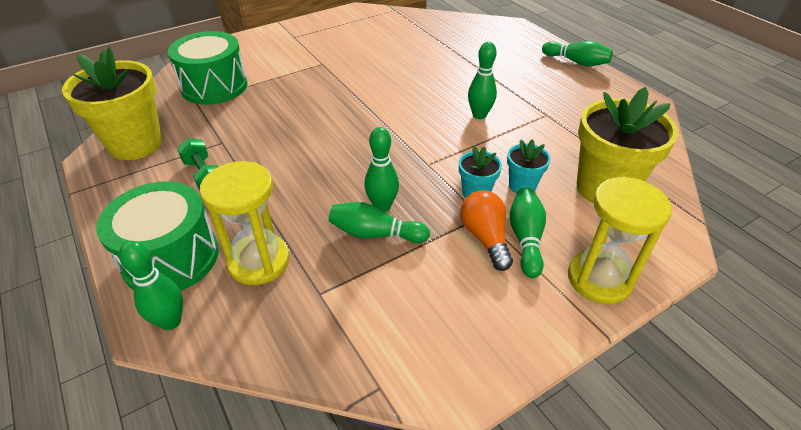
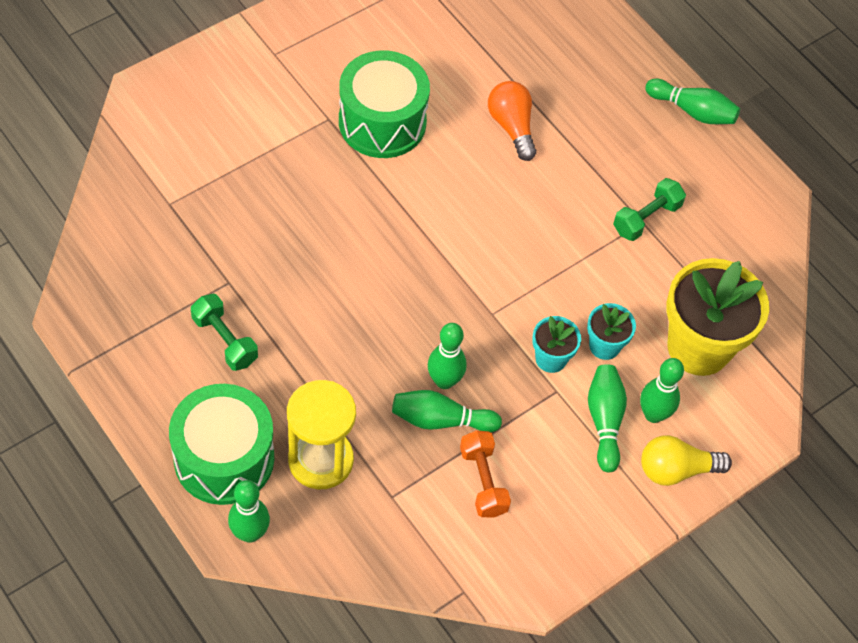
camera: 10 degrees left, 15 degrees up
yellow flower pot [62,47,162,160] -> none
green drum [168,31,248,105] -> green drum moved to [339,50,430,158]
orange light bulb [460,190,513,271] -> orange light bulb moved to [488,81,536,161]
green bowling pin [468,42,497,119] -> green bowling pin moved to [640,358,684,423]
yellow hourglass [568,177,672,304] -> yellow light bulb [641,435,732,486]
none -> orange dumbbell [460,430,511,518]
none -> green dumbbell [613,178,686,241]

